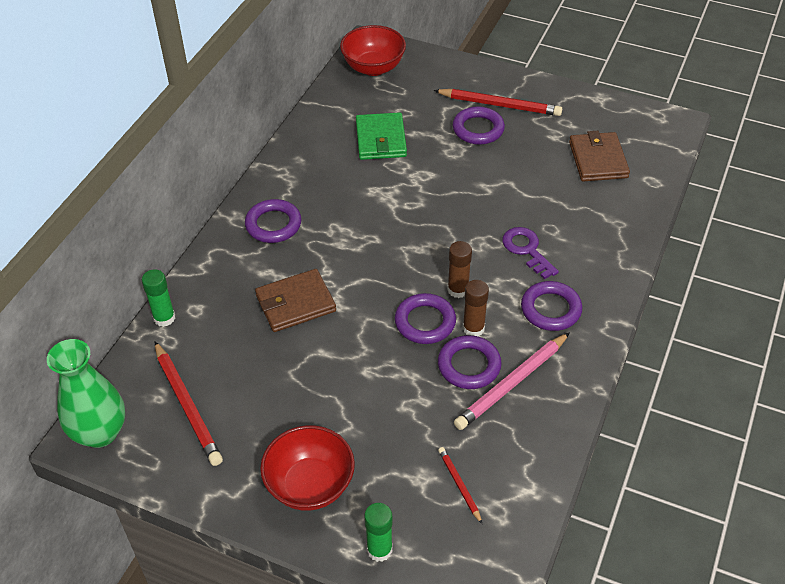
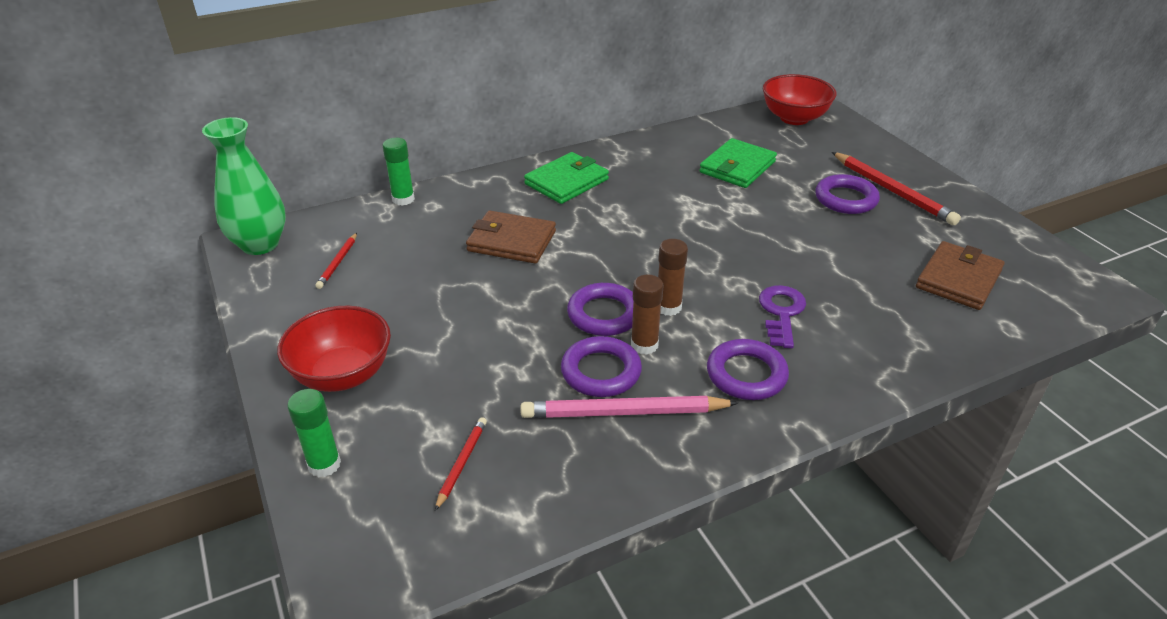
camera: 40 degrees right, 10 degrees down
red pencil [155,341,223,466] -> red pencil [316,233,357,289], size x0.52
purple ring [245,199,301,243] -> green wallet [524,152,609,204]

